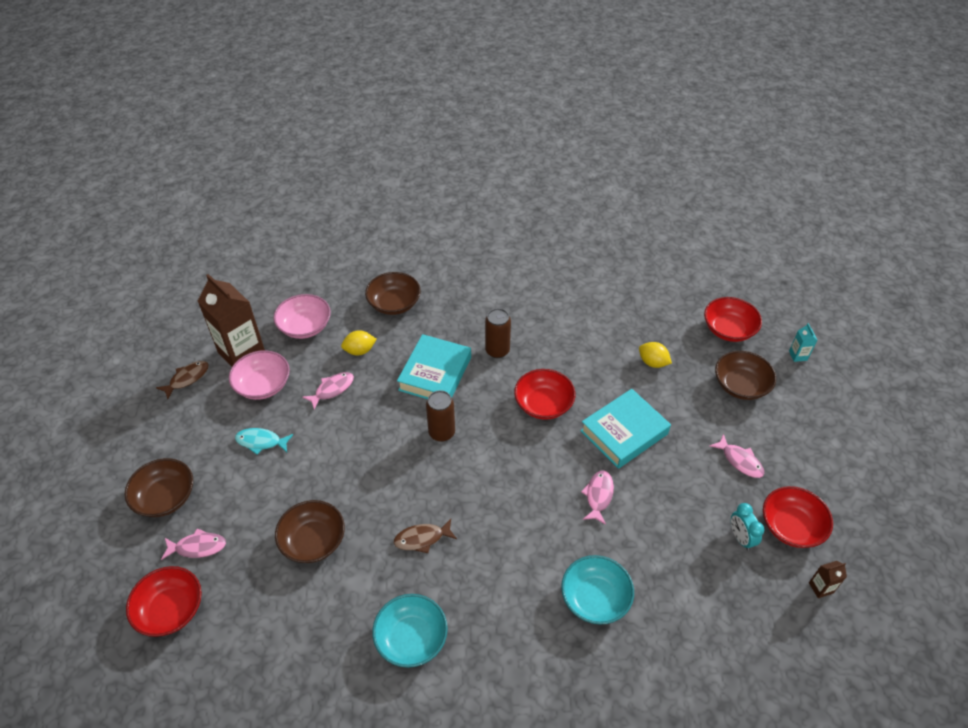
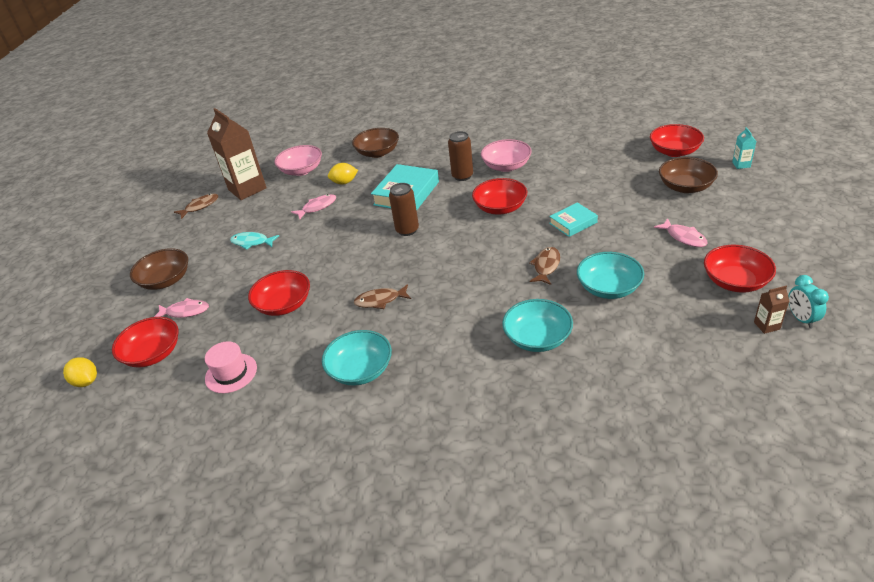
camera: 10 degrees right, 10 degrees down
pink bowl [229,350,290,400] -> pink bowl moved to [481,139,532,172]
brown bowl [275,500,345,563] -> red bowl [248,270,310,316]
turquoise book [580,389,671,469] -> turquoise book [549,202,598,237], size x0.58
pink fish [581,471,614,525] -> brown fish [529,247,560,285]
yellow lemon [639,342,672,368] -> yellow lemon moved to [63,357,97,387]
turquoise clock [731,503,765,551] -> turquoise clock moved to [788,275,829,329]
none -> pink hat [205,341,257,393]
none -> turquoise bowl [577,252,644,299]

